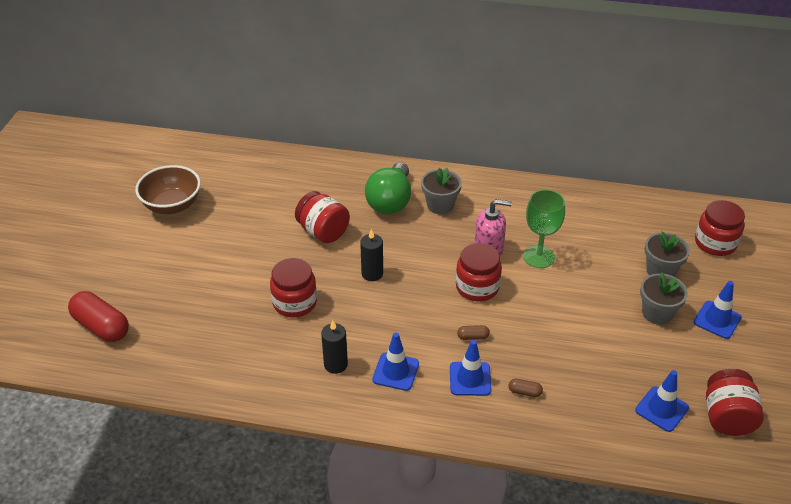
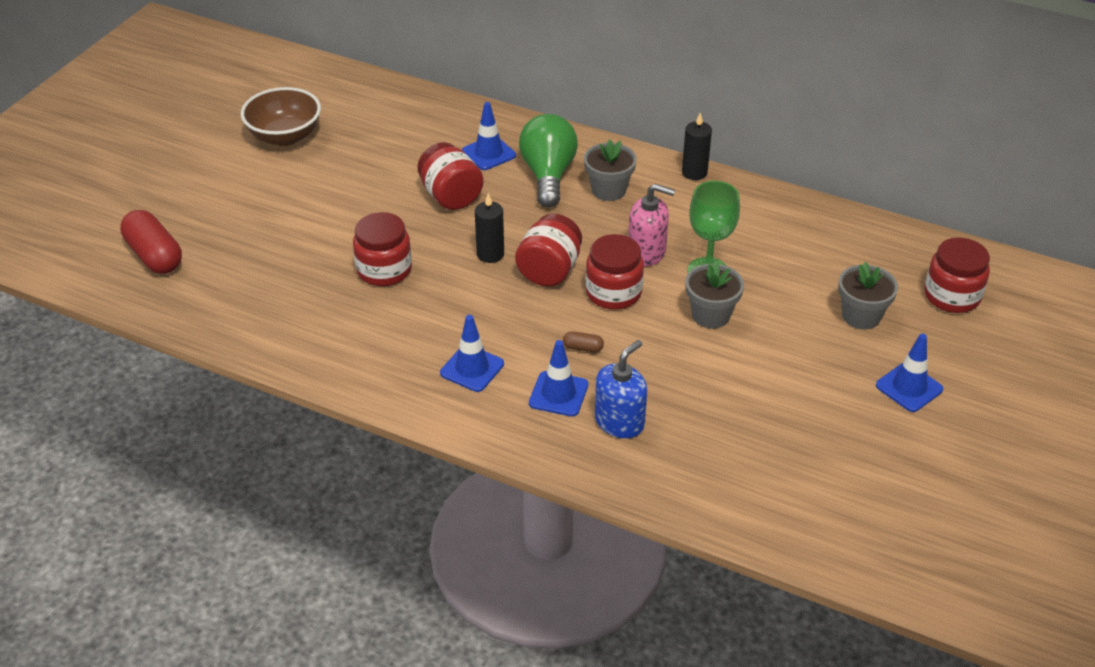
camera: 15 degrees right, 0 degrees up
black candle [321,320,348,374] -> black candle moved to [682,113,712,180]
green light bulb [365,162,411,214] -> green light bulb turned 150 degrees clockwise [519,114,578,208]
brown capsule [509,379,543,397] -> blue soap dispenser [595,340,647,438]
blue traffic cone [635,370,689,432] -> blue traffic cone moved to [462,102,516,170]
grey flower pot [640,273,688,325] -> grey flower pot moved to [685,261,744,329]
red jar [706,369,764,436] -> red jar moved to [515,214,582,287]

